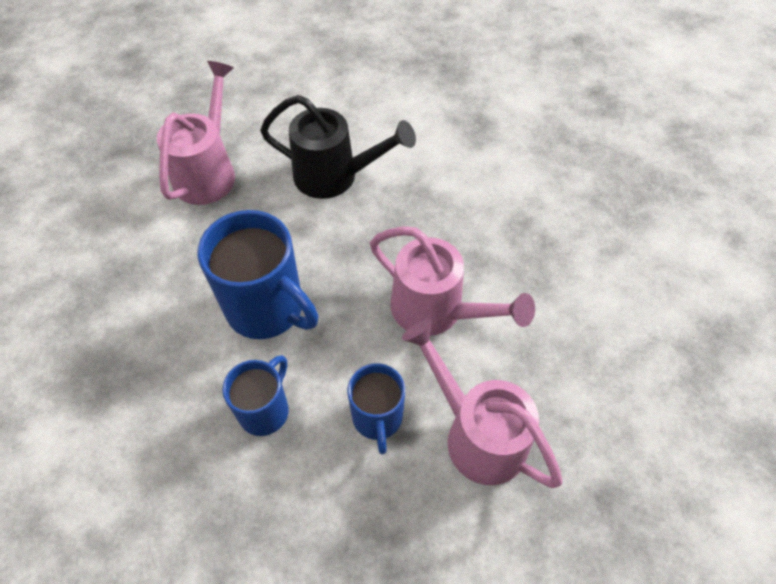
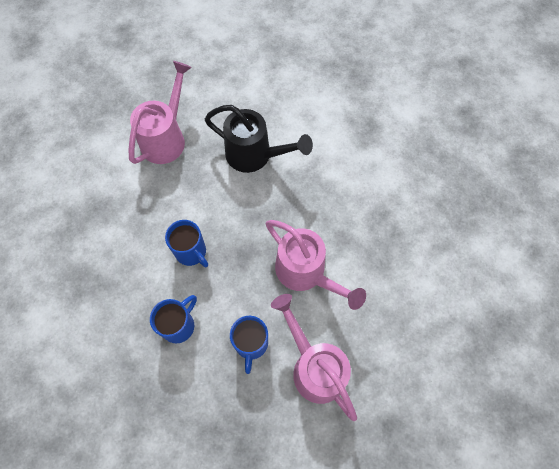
camera: 10 degrees right, 10 degrees up
blue mug [198,210,318,339] -> blue mug [165,220,208,267], size x0.59

